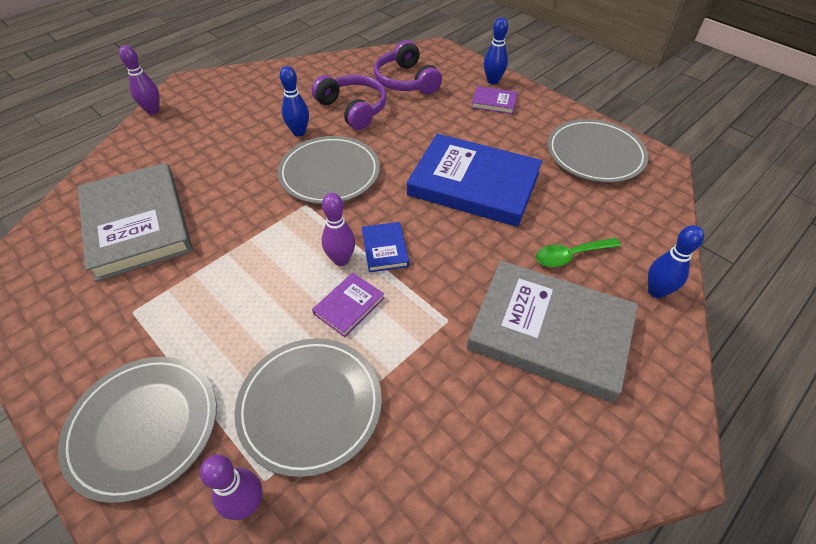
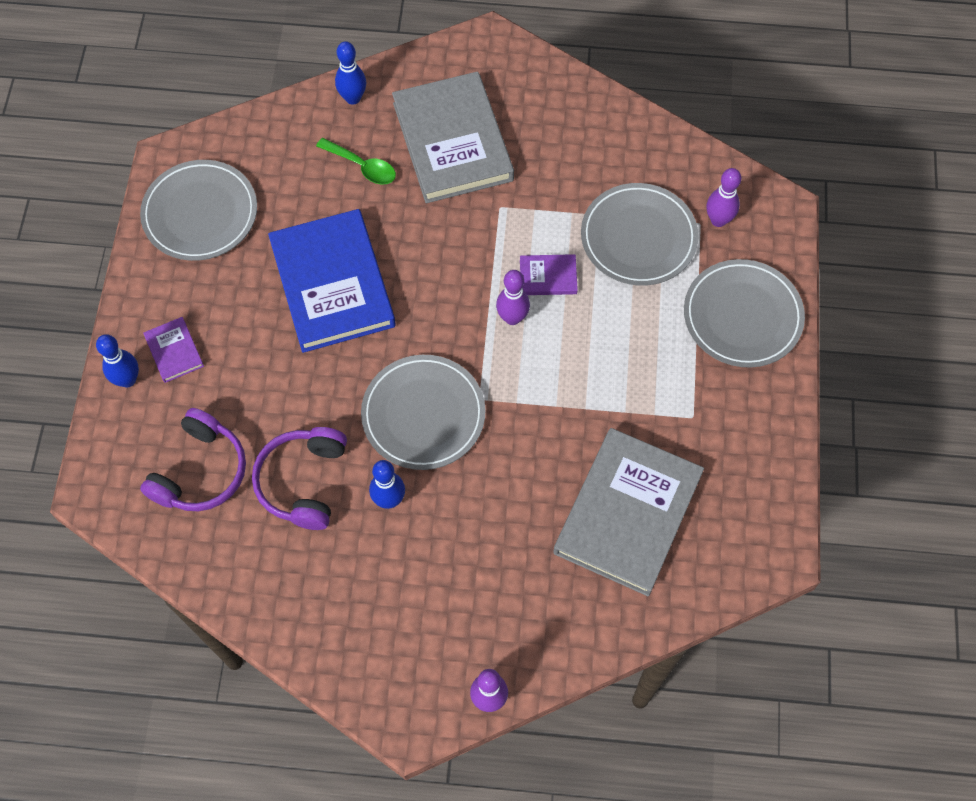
camera: 130 degrees left, 15 degrees up
blue book [362,222,409,272] -> none

